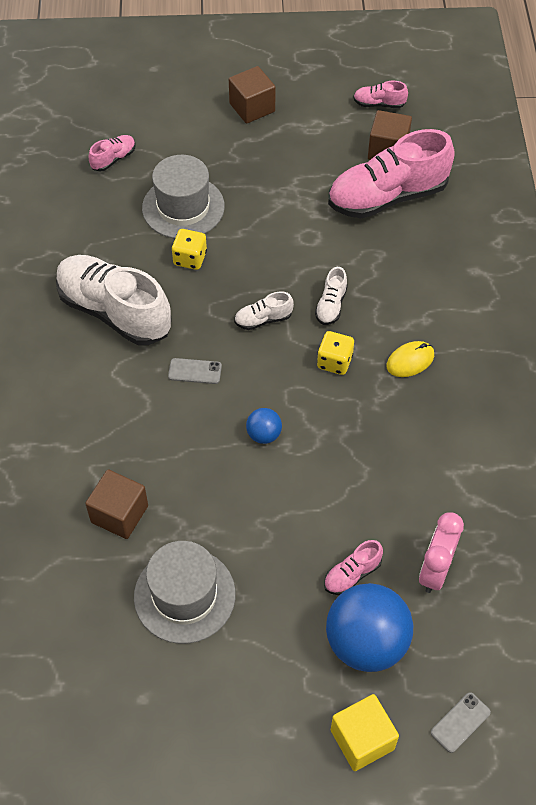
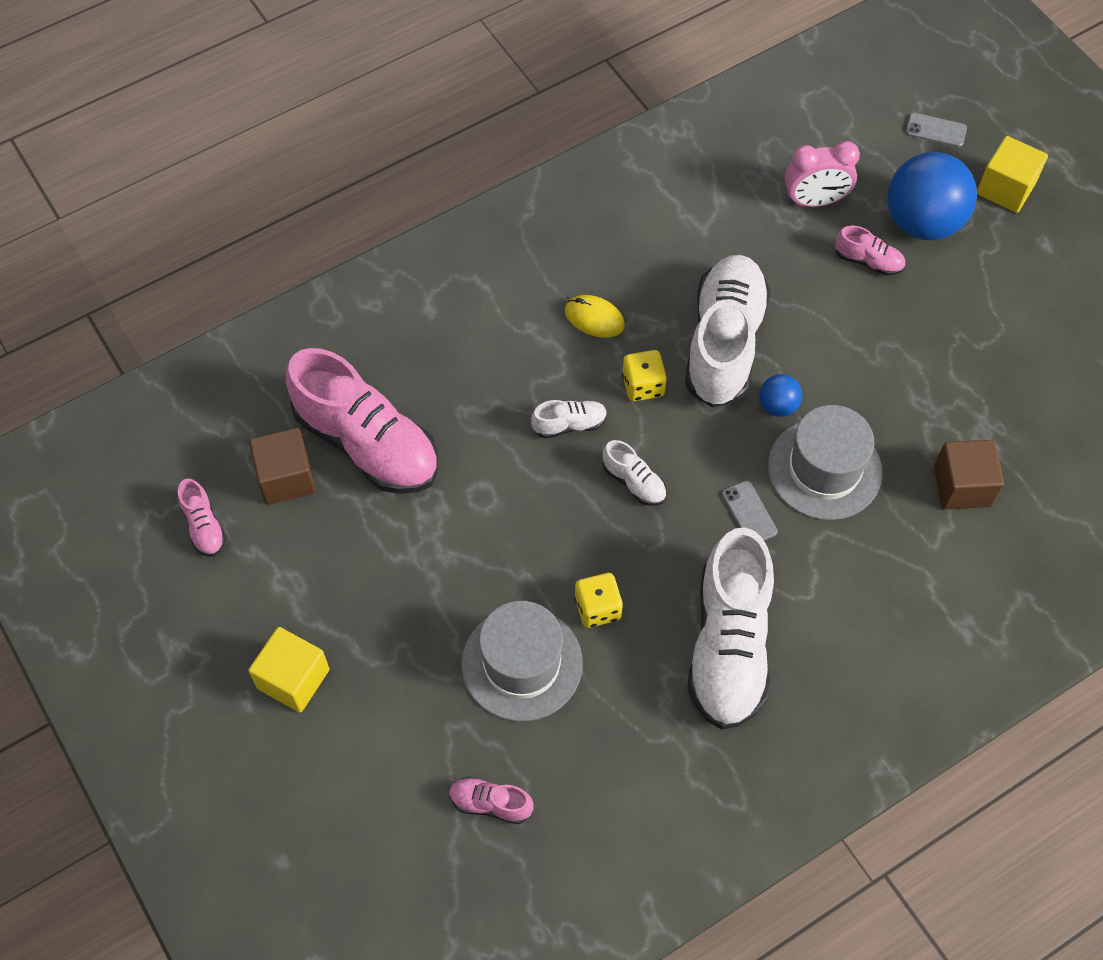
camera: 120 degrees left, 5 degrees up
grey hat [134,541,236,644] -> grey hat moved to [768,405,882,520]
brown cube [229,66,275,124] -> yellow cube [248,627,330,712]
none -> white shoe [685,255,771,408]

